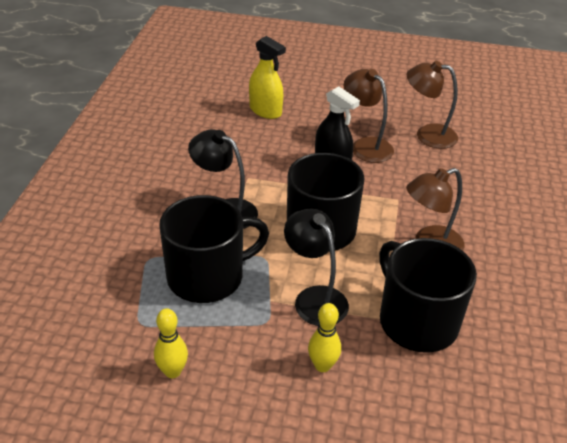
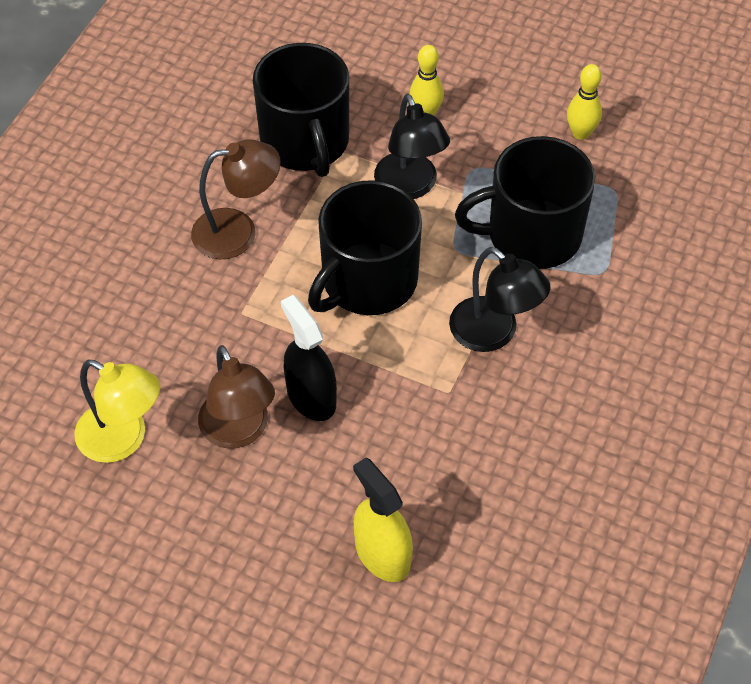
camera: 165 degrees left, 15 degrees up
brown lamp [407,61,458,149] -> yellow lamp [74,360,160,463]

